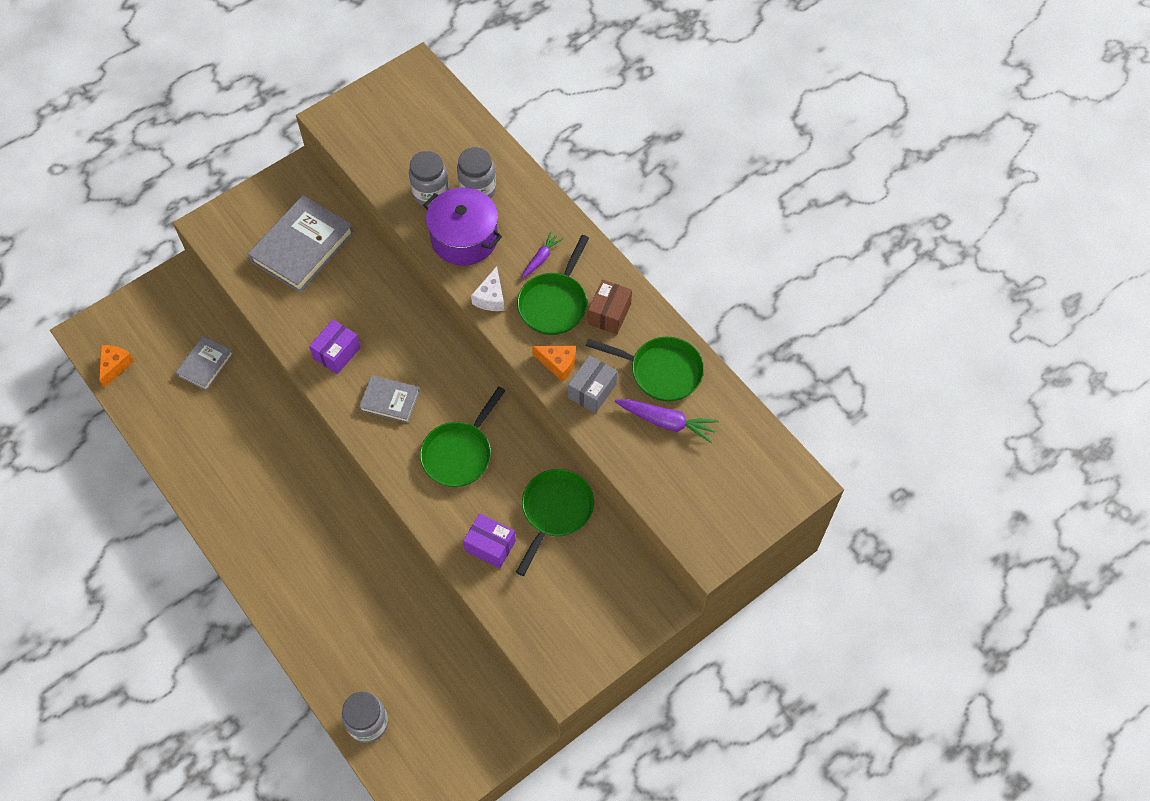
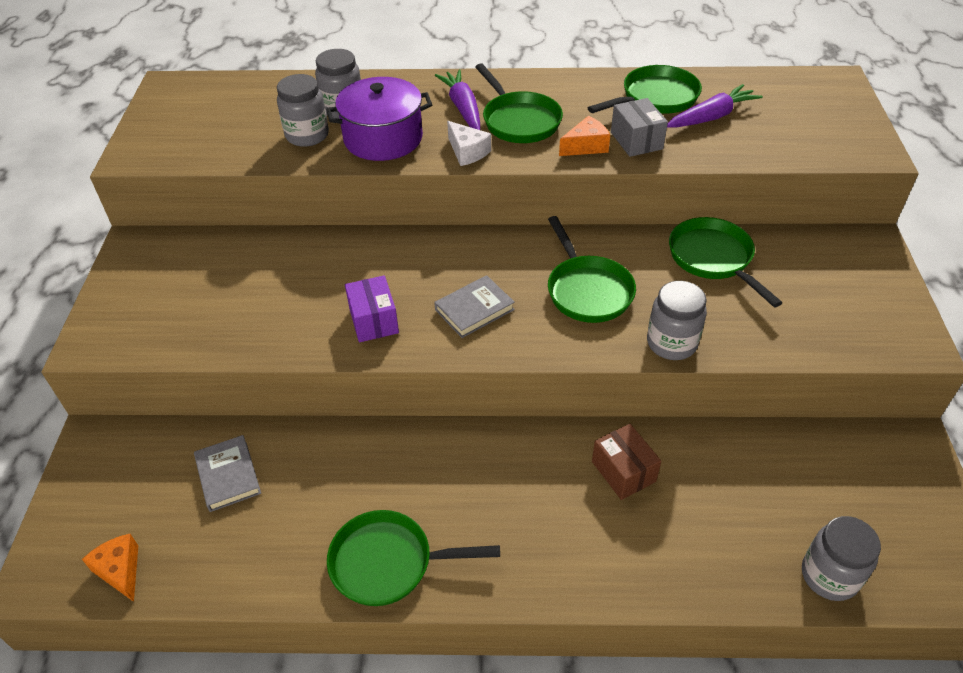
camera: 50 degrees left, 15 degrees down
grey book [248,195,354,293] -> none
purple box [463,513,516,568] -> none
purple carrot [522,232,563,279] -> purple carrot [435,70,480,130], size x1.62
brown box [588,280,632,334] -> brown box moved to [592,424,662,500]
none -> green pan [327,510,500,606]
none -> grey jar [647,281,707,360]

